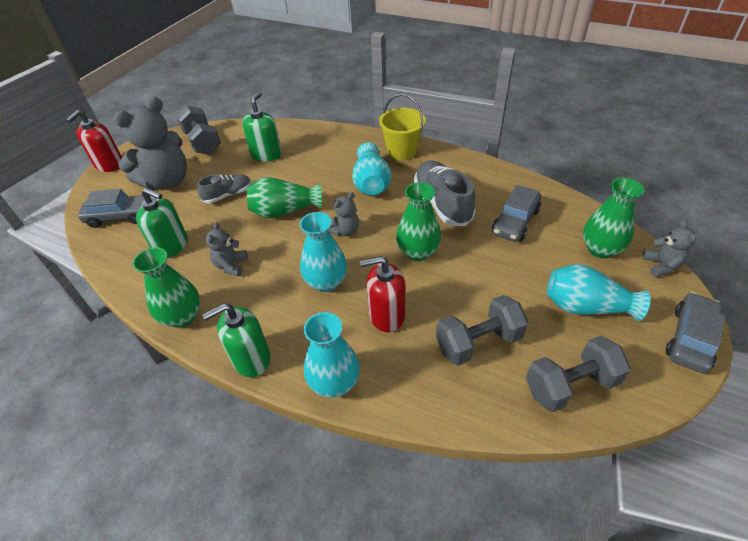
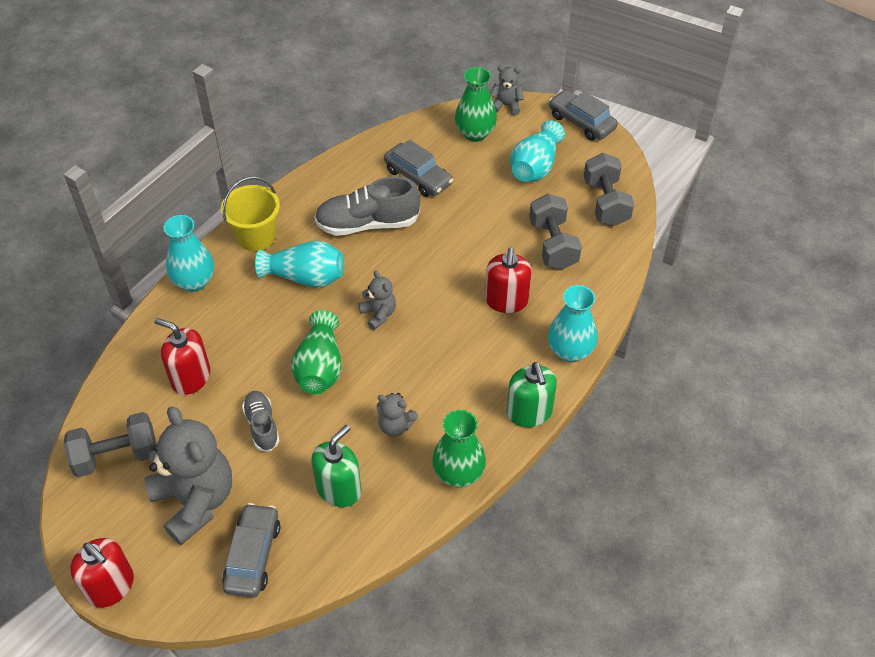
camera: 80 degrees left, 5 degrees up
green soap dispenser [242,92,282,162] -> red soap dispenser [154,318,210,395]
turquoise vase [300,212,347,292] -> turquoise vase moved to [164,215,214,292]
green vase [396,182,441,261] -> none

